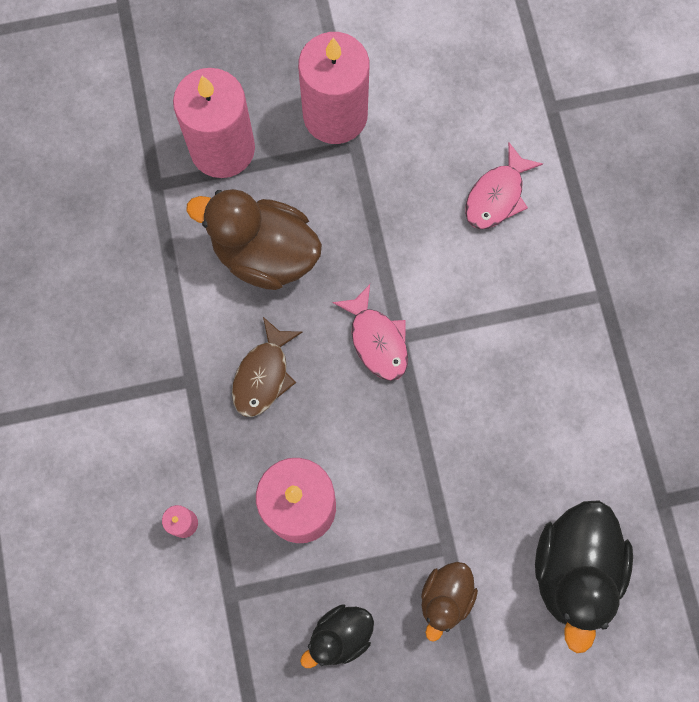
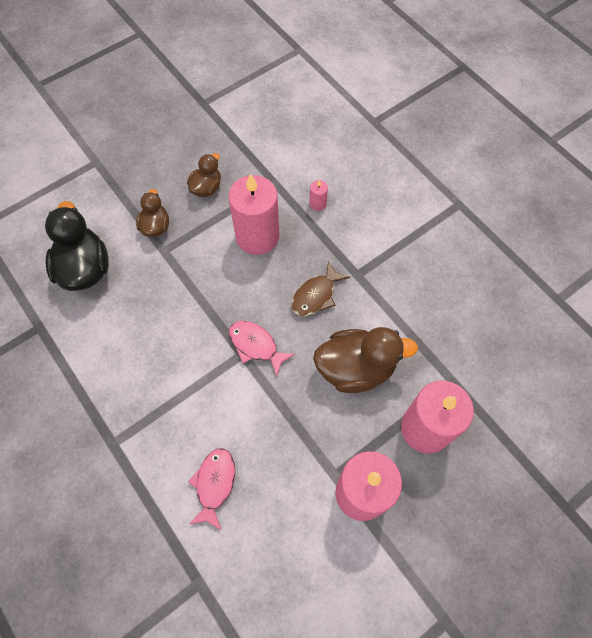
camera: 155 degrees right, 10 degrees down
brown fish [232,317,302,417] -> brown fish turned 135 degrees counterclockwise [291,261,350,316]
black duck [300,604,374,668] -> brown duck [187,153,221,197]

